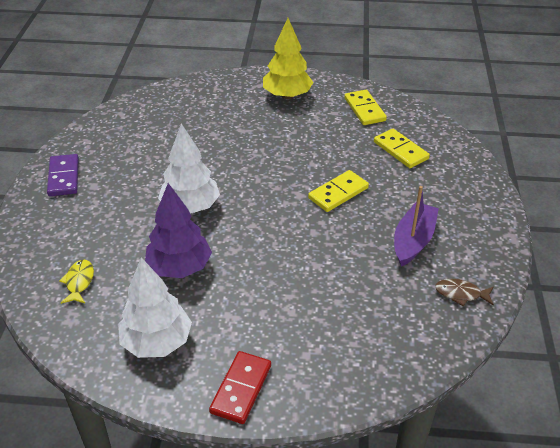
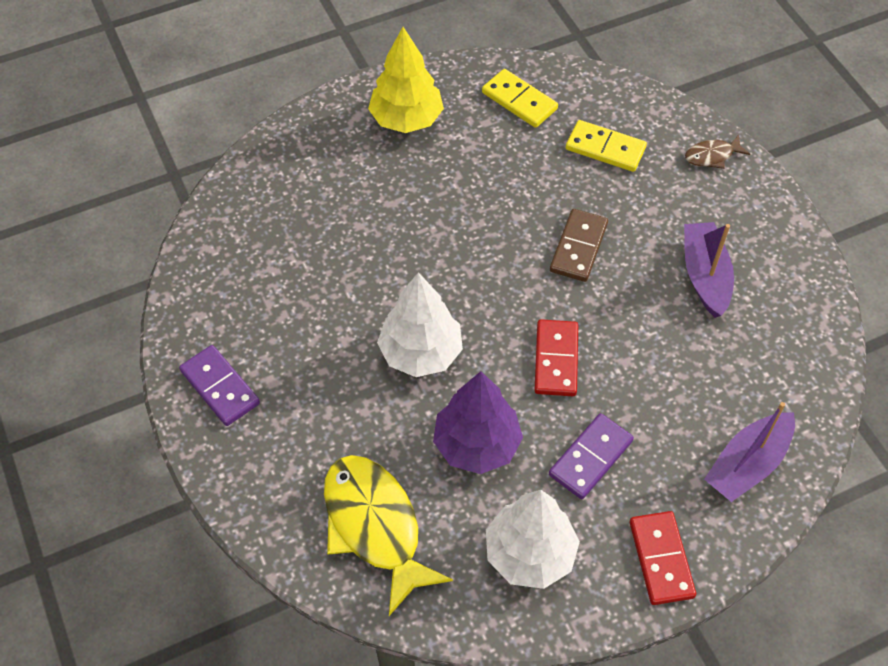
camera: 30 degrees left, 15 degrees up
yellow fish [59,259,94,304] -> yellow fish [324,455,453,616], size x2.17
yellow domino [308,170,369,212] -> brown domino [550,209,608,282]
brown fish [435,279,494,306] -> brown fish moved to [685,135,750,169]
none -> red domino [534,319,578,396]
none -> purple domino [549,413,634,499]
none -> purple boat [704,402,795,502]

